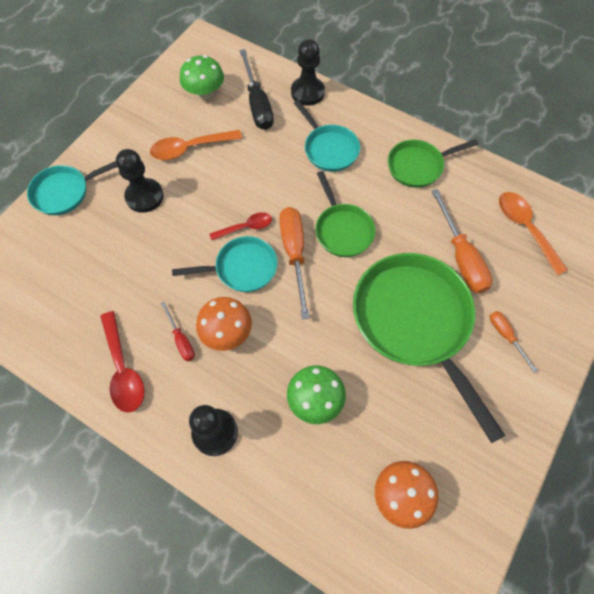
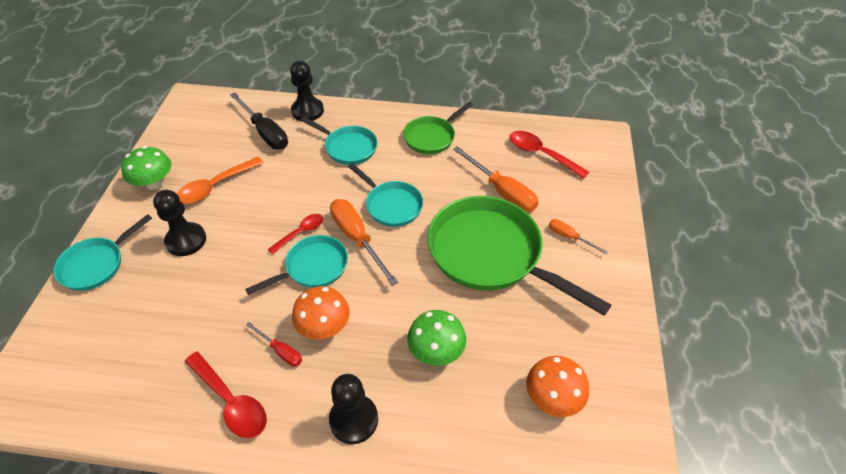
camera: 25 degrees left, 15 degrees down
green mushroom [180,55,224,99] -> green mushroom moved to [121,146,171,190]
green pan [315,171,376,257] -> turquoise pan [348,163,423,227]
orange spoon [499,192,568,275] -> red spoon [510,131,589,179]

